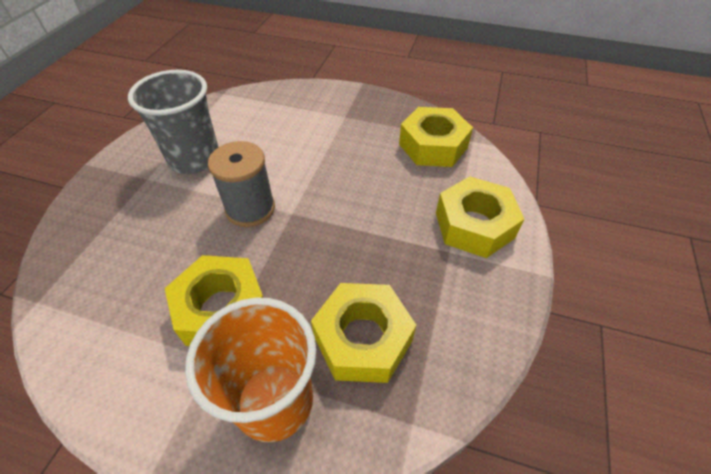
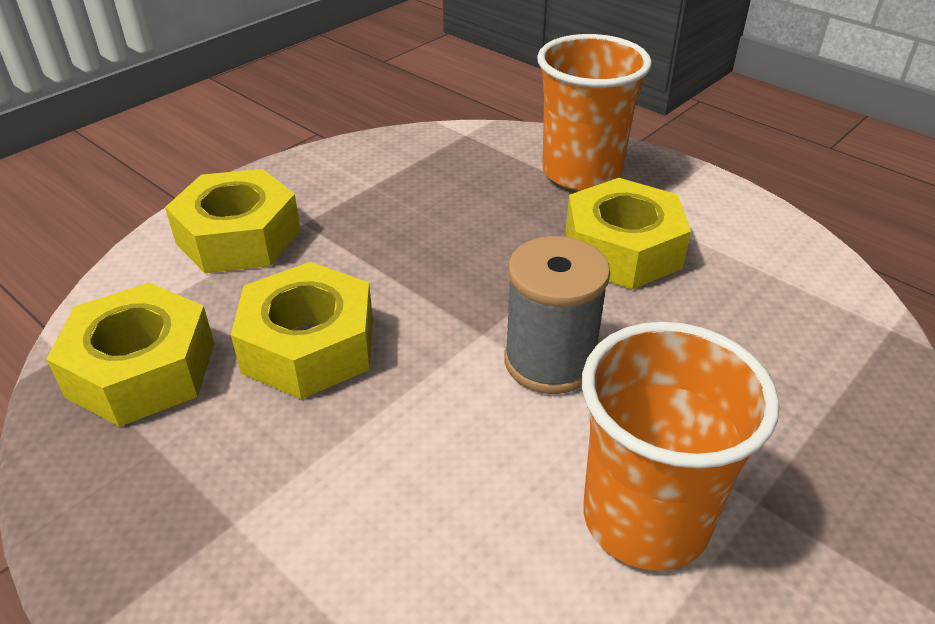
camera: 155 degrees left, 10 degrees down
grey cup [128,70,218,174] -> orange cup [582,322,779,571]
yellow nut [311,283,416,383] -> yellow nut moved to [231,262,373,399]

